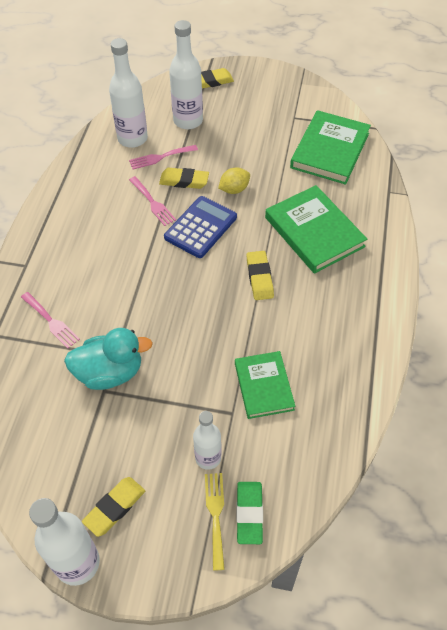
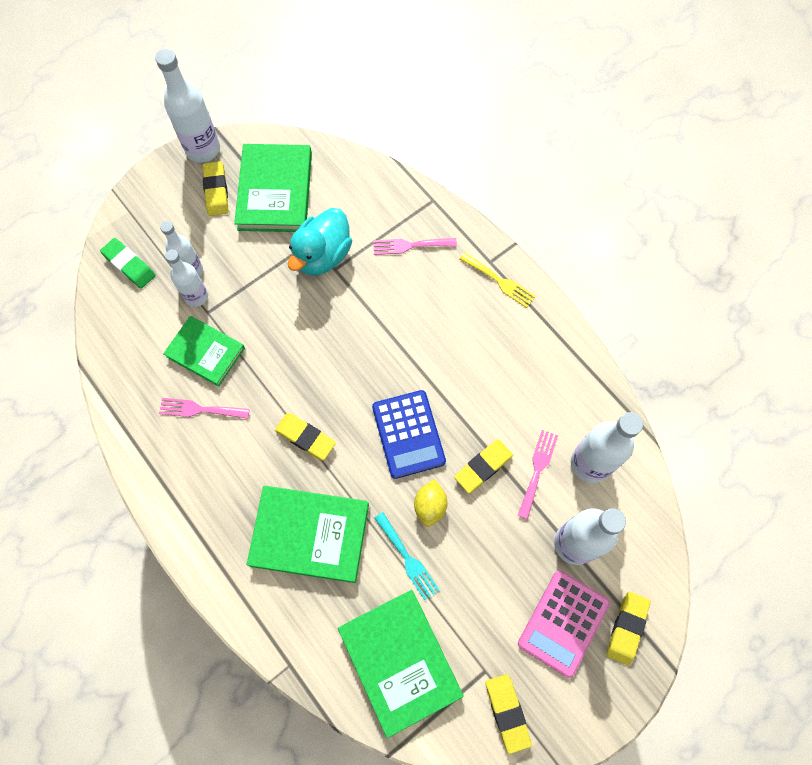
camera: 130 degrees right, 15 degrees up
pink fork [129,176,176,226] -> pink fork moved to [159,398,250,419]
yellow fork [205,473,225,571] -> yellow fork moved to [460,252,536,308]
none -> white bottle [165,250,208,307]
none -> green book [234,144,312,232]
none -> turquoise fork [374,512,439,600]
none -> yellow eraser [485,674,532,754]
none -> pink calculator [518,571,610,678]

